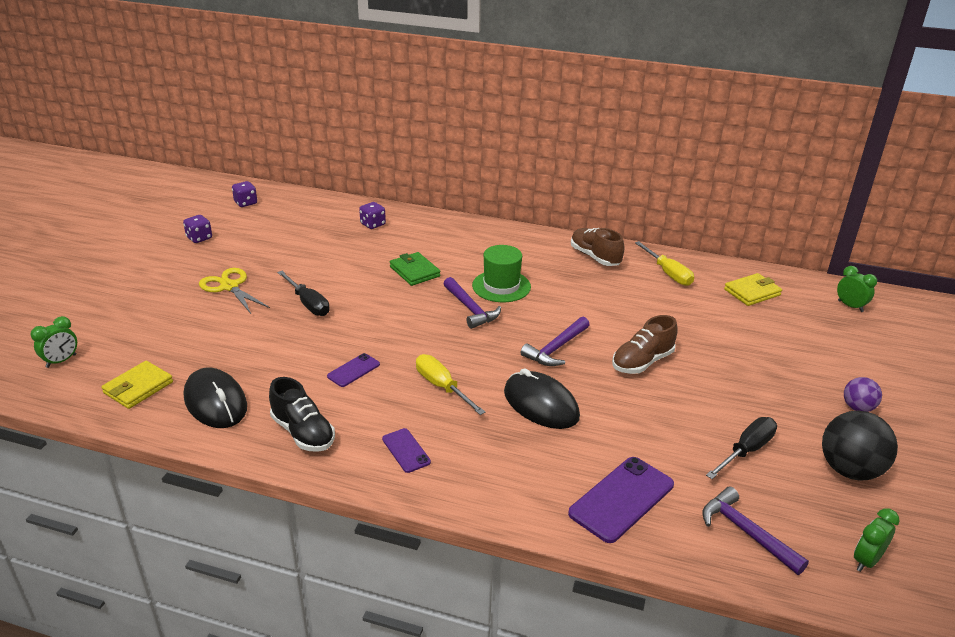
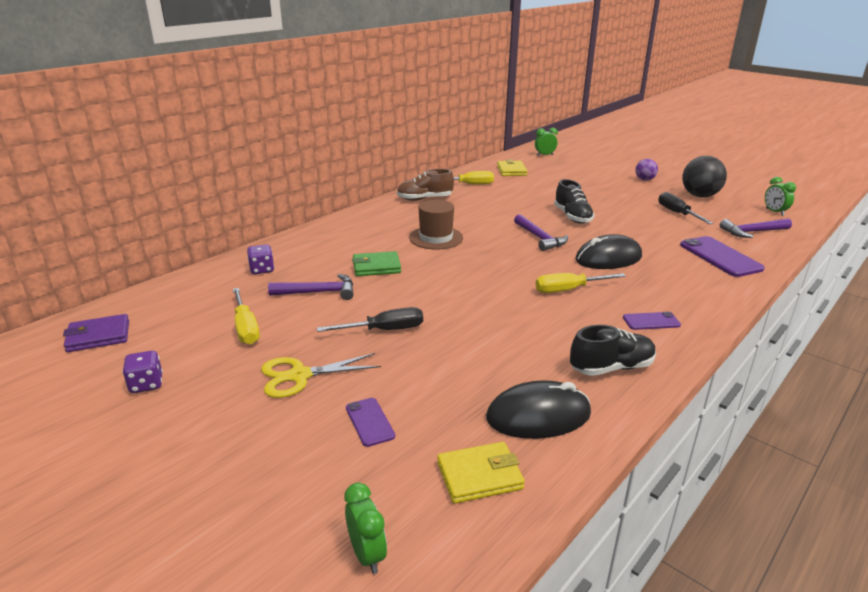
camera: 65 degrees left, 5 degrees down
yellow wallet [101,361,173,409] -> yellow wallet turned 75 degrees counterclockwise [437,442,525,504]
purple dice [232,181,257,207] -> purple wallet [63,314,129,352]
purple phone [327,353,380,387] -> purple phone moved to [346,398,395,447]
purple hammer [444,277,501,329] -> purple hammer moved to [268,274,354,300]
green hat [472,245,531,302] -> brown hat [409,200,463,249]
brown shoe [612,315,678,374] -> black shoe [554,179,595,223]
none -> yellow screwdriver [233,288,260,344]

